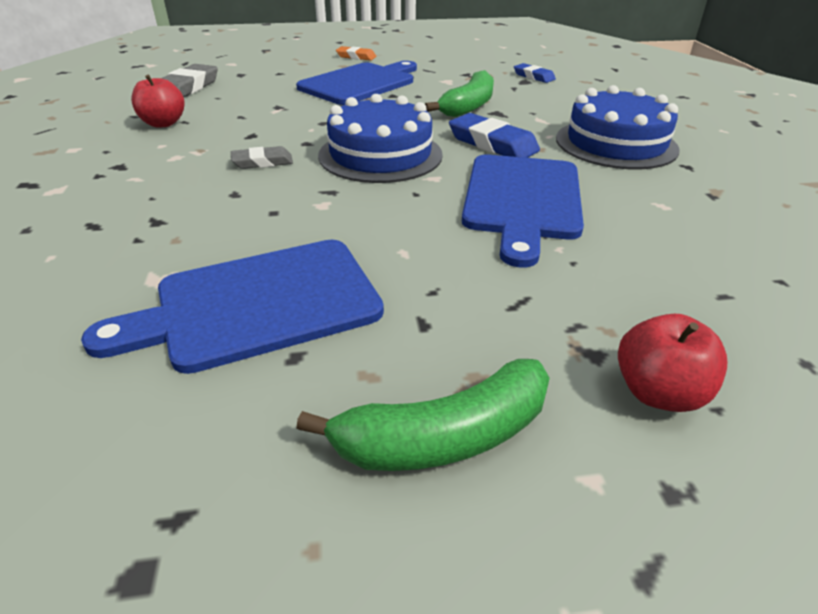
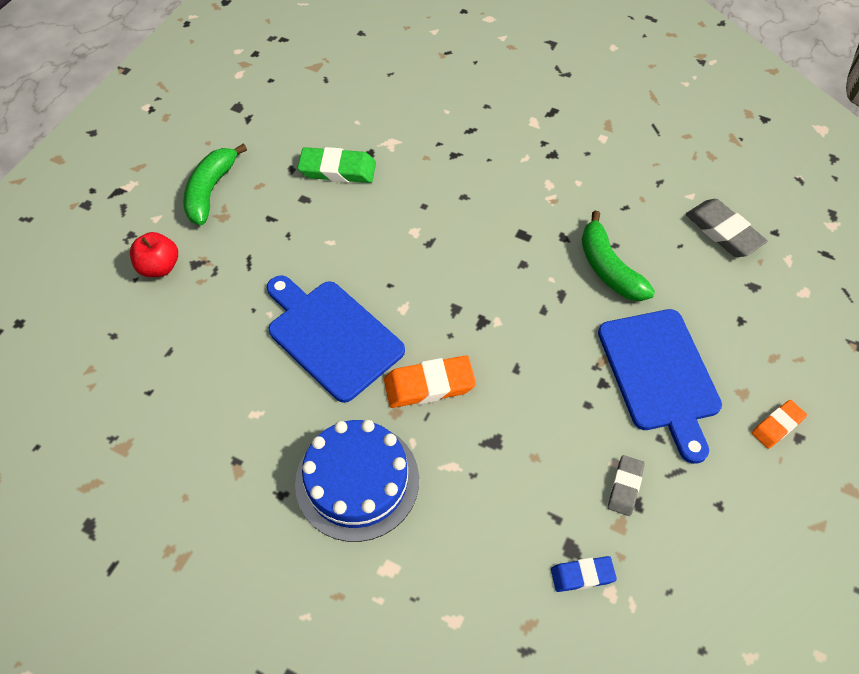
camera: 125 degrees right, 20 degrees up
blue cutting board [81,240,384,374] -> green eraser [298,147,376,183]
red apple [131,75,184,127] -> none
grey eraser [231,146,293,169] -> grey eraser moved to [608,455,645,516]
blue cake [318,94,443,183] -> none
green banana [425,70,494,117] -> green banana moved to [582,211,655,301]
blue eraser [449,113,540,158] -> orange eraser [384,355,476,408]

